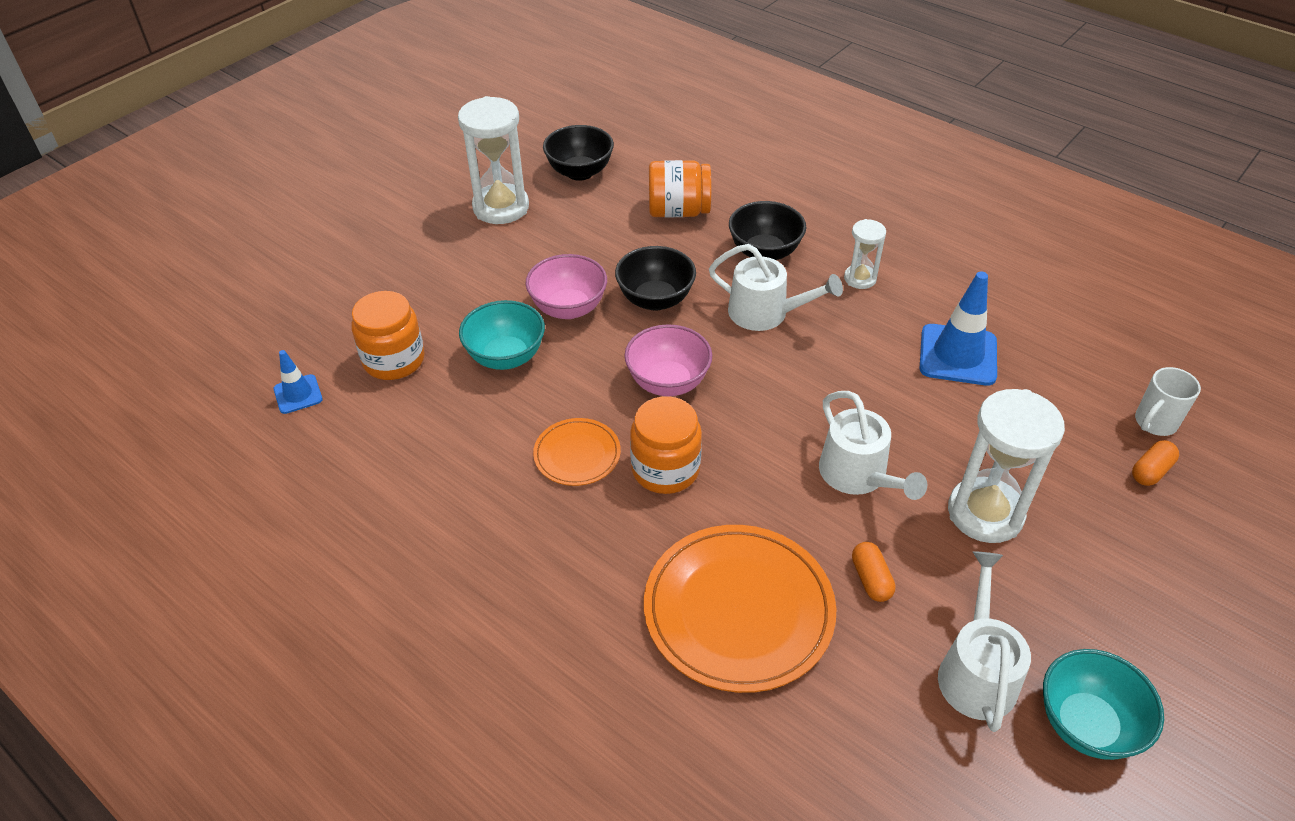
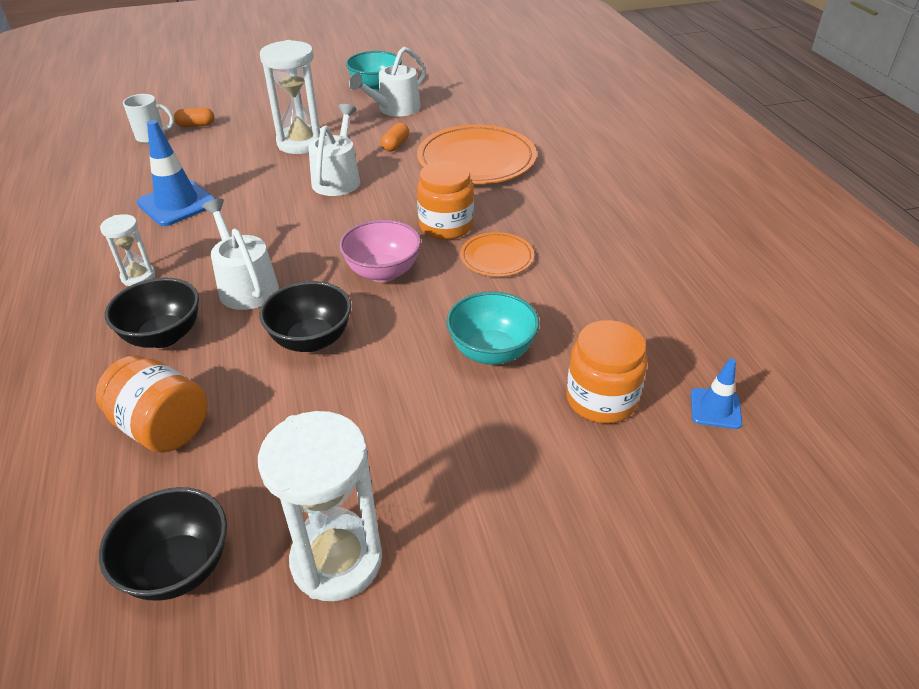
camera: 145 degrees left, 5 degrees down
pink bowl [526,254,607,319] -> none

